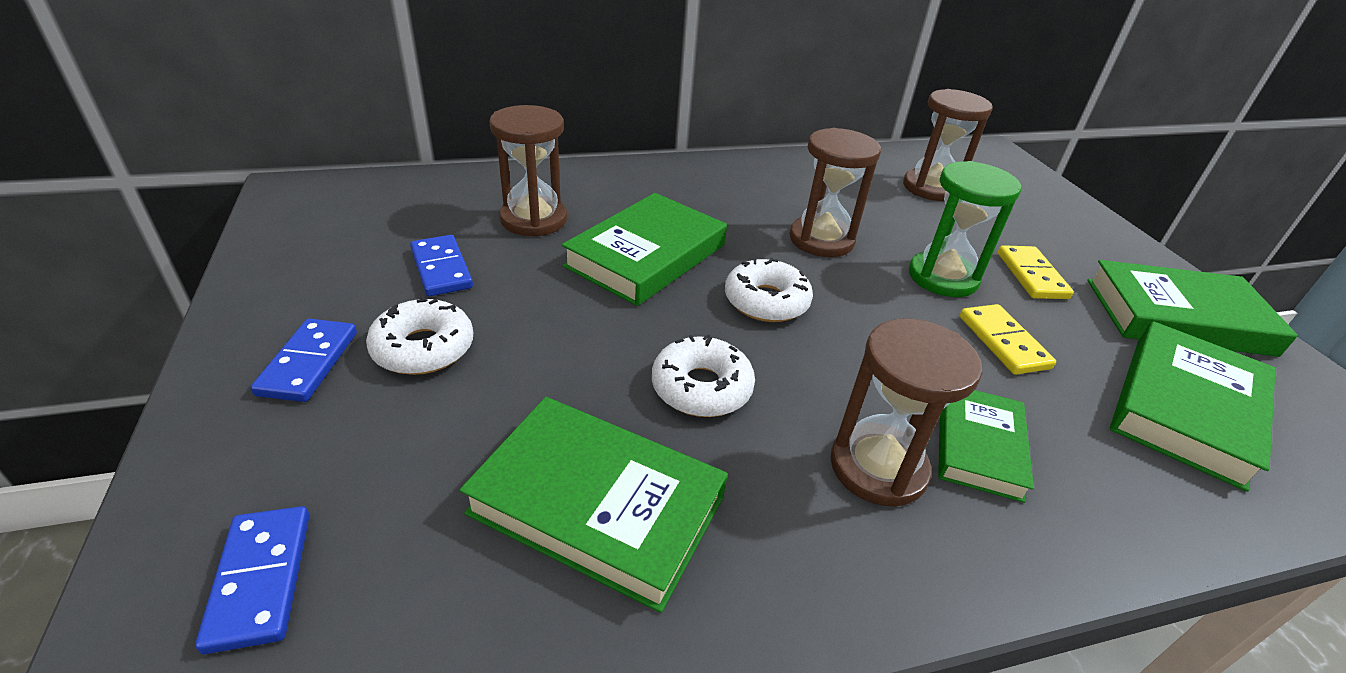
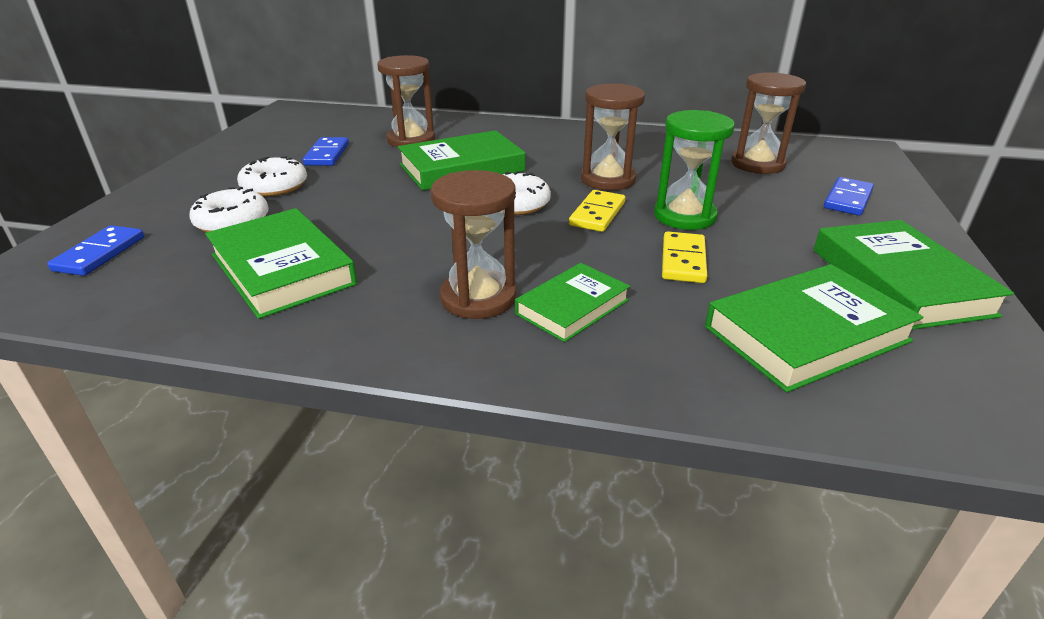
camera: 30 degrees right, 5 degrees down
blue domino [251,319,357,402] -> blue domino moved to [824,177,874,216]
white donut [652,334,755,417] -> white donut moved to [189,187,269,232]
yellow domino [998,245,1074,299] -> yellow domino moved to [569,190,625,232]
green book [1087,260,1298,357] -> green book turned 45 degrees clockwise [814,220,1014,330]

